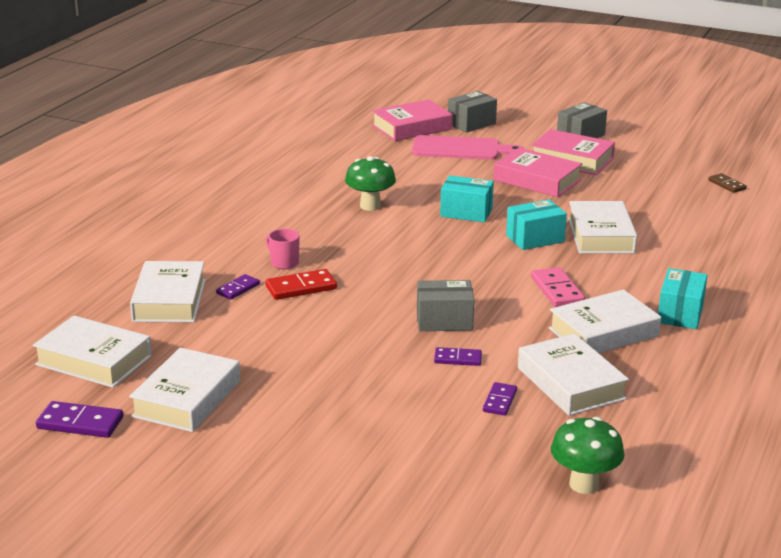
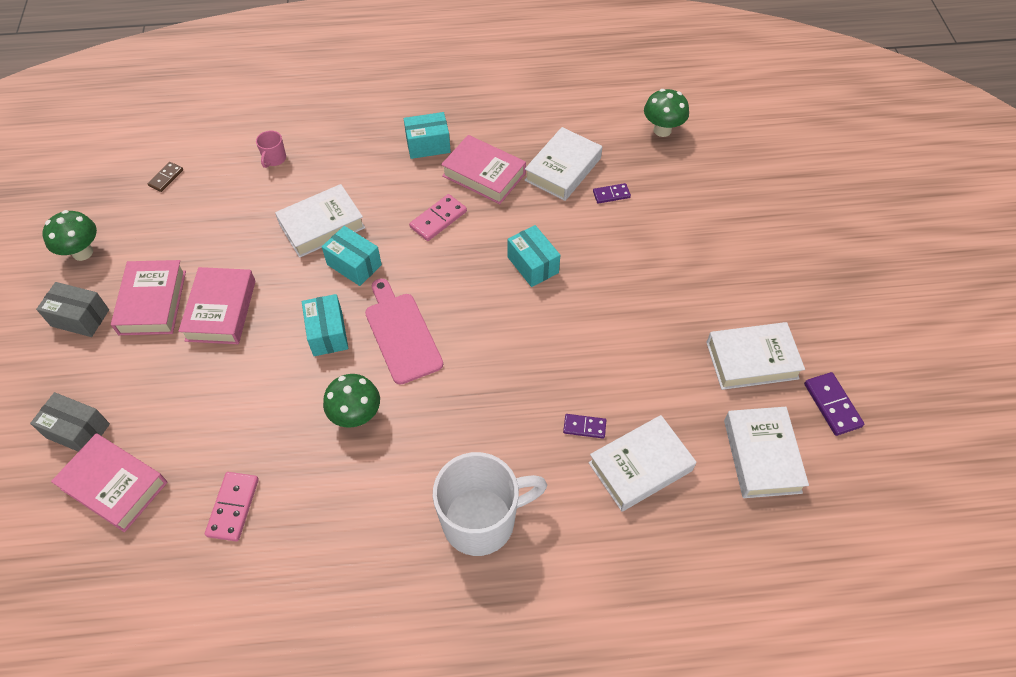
camera: 120 degrees left, 30 degrees up
red domino [265,269,337,300] -> none
pink mug [266,229,300,269] -> pink mug moved to [256,130,286,168]
pink cutting board [412,135,524,160] -> pink cutting board moved to [365,278,443,385]
grey box [417,280,474,331] -> turquoise box [507,225,560,287]
purple domino [434,347,482,366] -> none
white book [548,290,661,353] -> pink book [441,135,526,204]
none -> green mushroom [42,210,97,261]
none -> pink domino [205,472,259,542]
none -> white mug [433,452,547,556]

